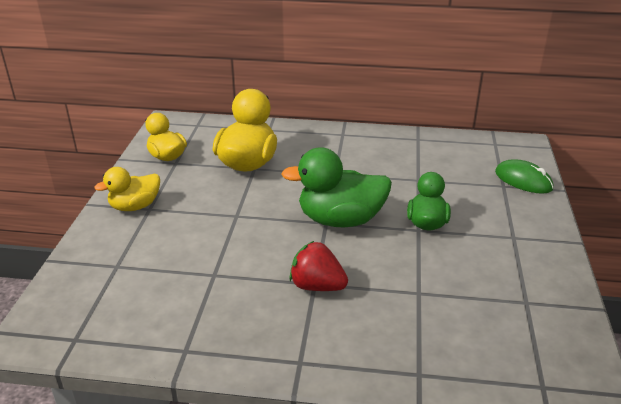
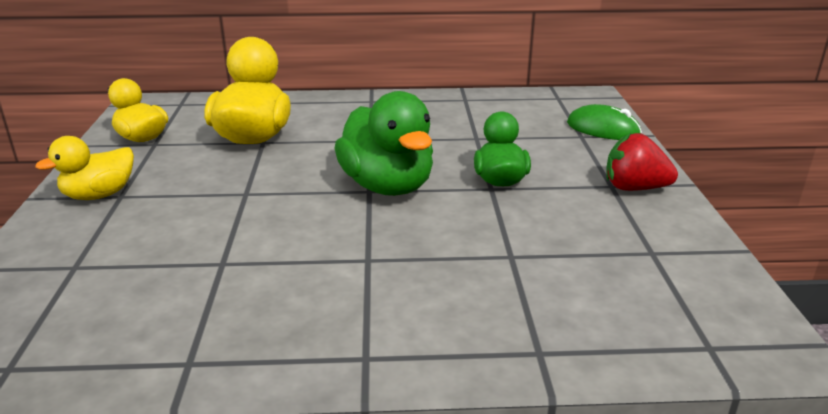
camera: 10 degrees left, 5 degrees down
green duck [282,147,392,227] -> green duck turned 105 degrees counterclockwise [335,91,433,196]
red strawberry [289,241,348,291] -> red strawberry moved to [606,133,678,191]

